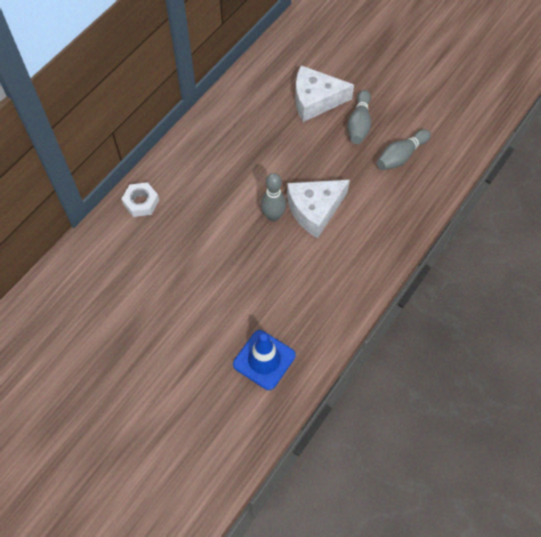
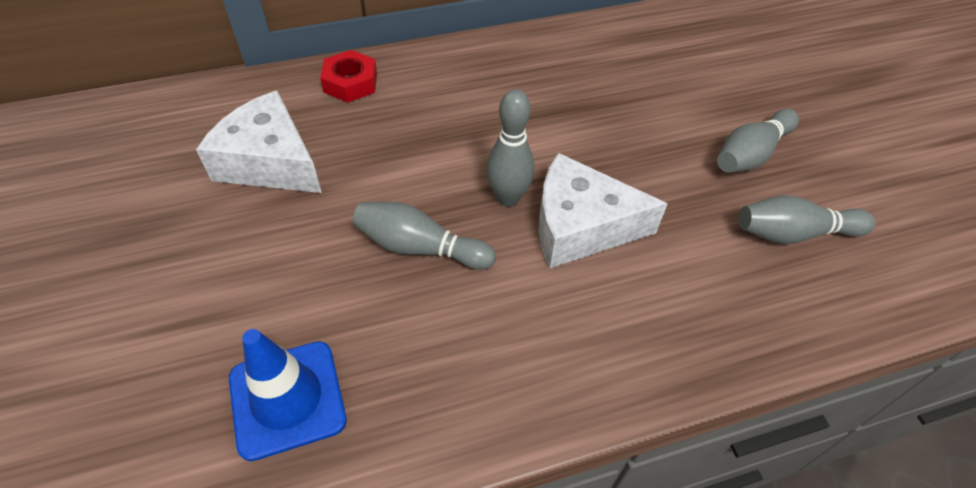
camera: 35 degrees right, 10 degrees down
white nut [122,182,159,217] -> red nut [320,50,377,102]
white cheese [295,66,354,122] -> white cheese moved to [196,91,322,193]
none -> grey bowling pin [353,202,496,270]

